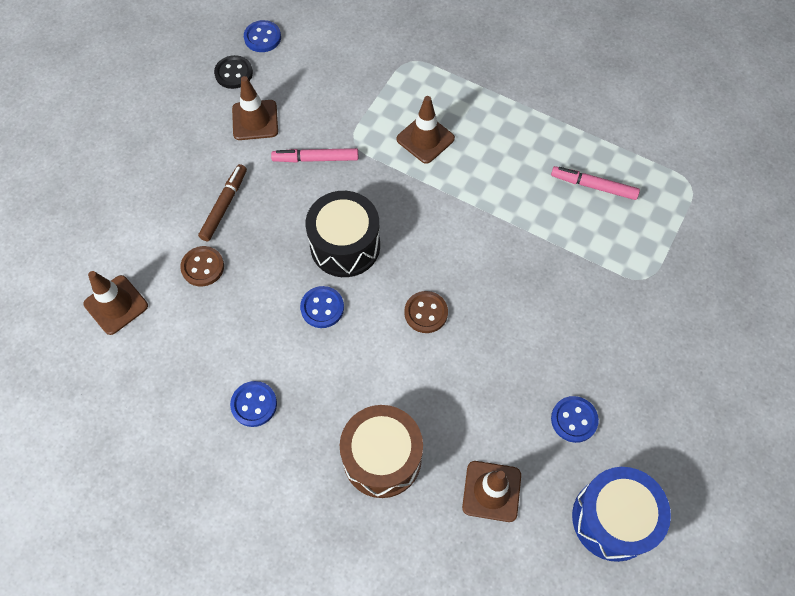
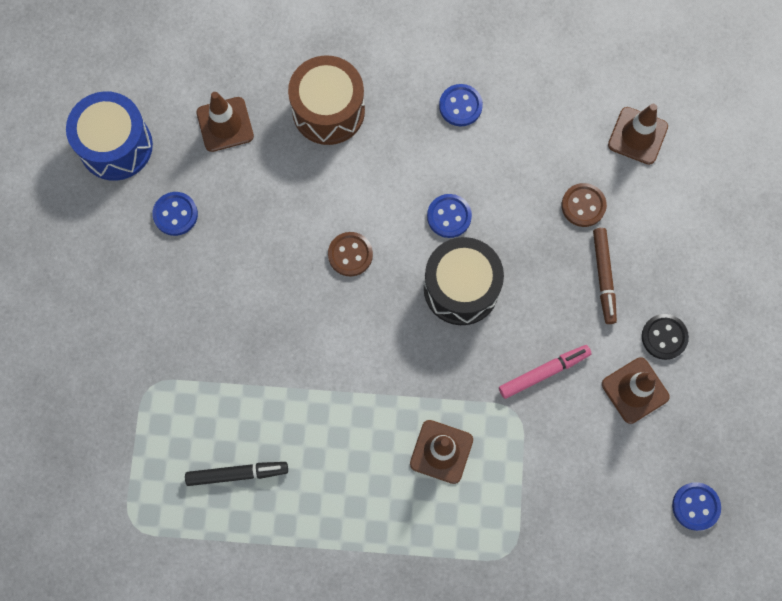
camera: 155 degrees right, 10 degrees up
black button [214,55,253,89] -> black button moved to [642,314,689,360]
pink marker [551,166,640,200] -> black marker [185,462,288,486]

